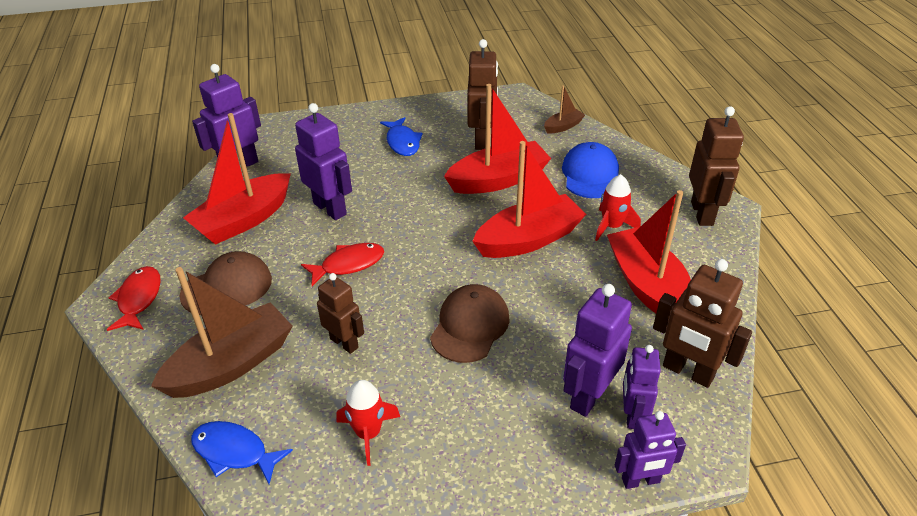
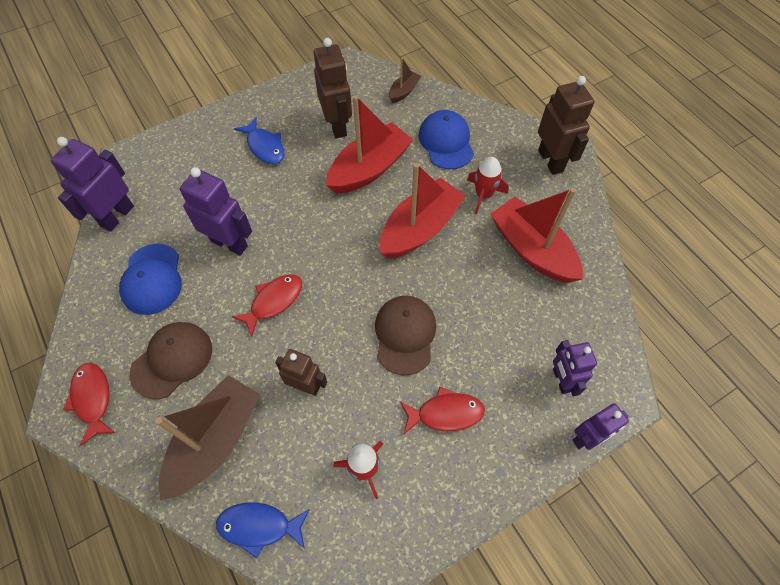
camera: 20 degrees left, 20 degrees up
red boat [183,113,291,245] -> blue cap [119,244,182,315]
purple robot [563,284,632,417] -> none
brown robot [653,259,752,388] -> none
none -> red fish [400,386,485,434]

